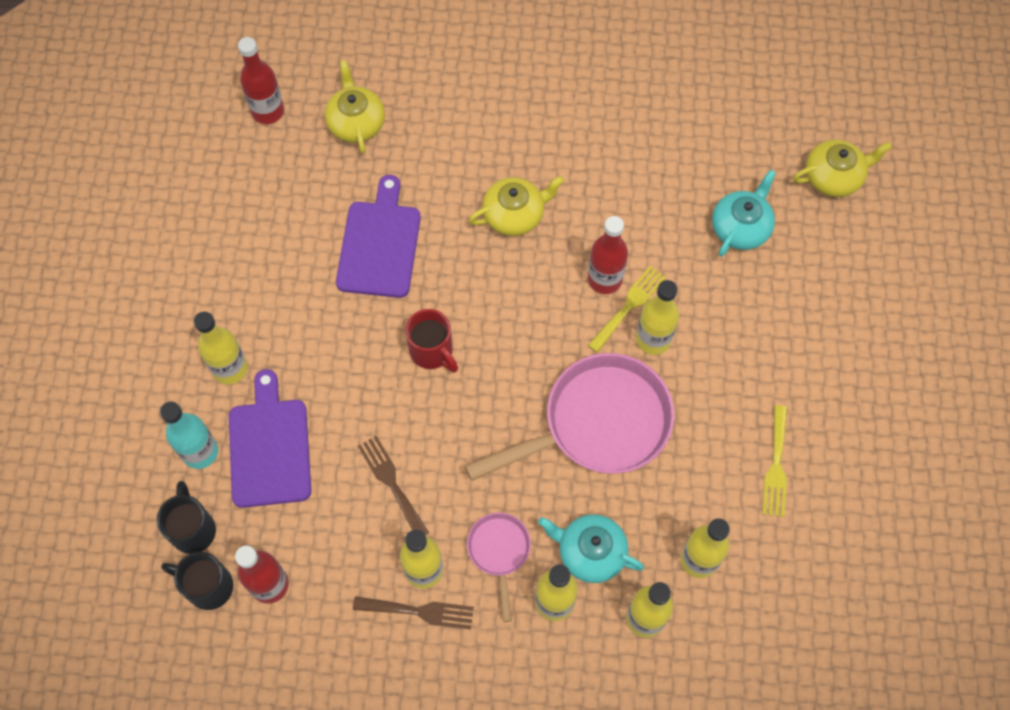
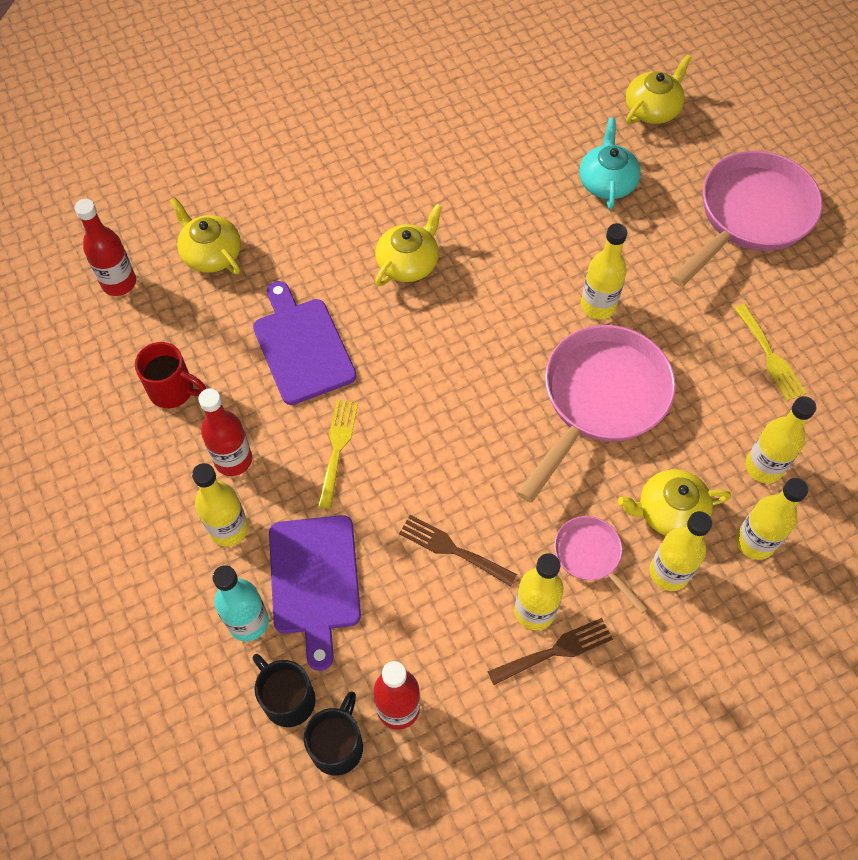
camera: 30 degrees left, 5 degrees down
black mug [161,552,233,610] -> black mug turned 120 degrees clockwise [304,692,363,775]
purple cutting board [229,369,311,508] -> purple cutting board turned 150 degrees counterclockwise [269,515,361,671]
red mug [405,309,458,373] -> red mug moved to [135,342,206,408]
turquoise teapot [538,514,644,583] -> yellow teapot [618,469,731,536]
red bottle [588,216,628,294] -> red bottle moved to [198,388,252,476]
yellow fork [588,266,666,353] -> yellow fork moved to [318,400,358,508]
none -> pink pan [671,151,823,287]

